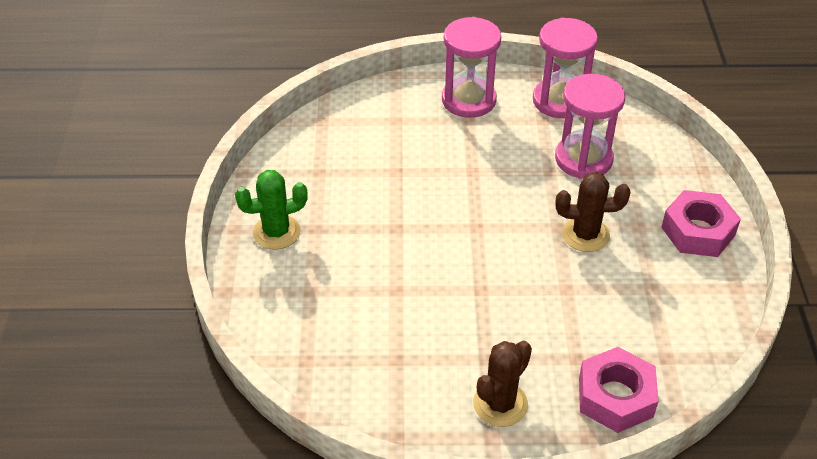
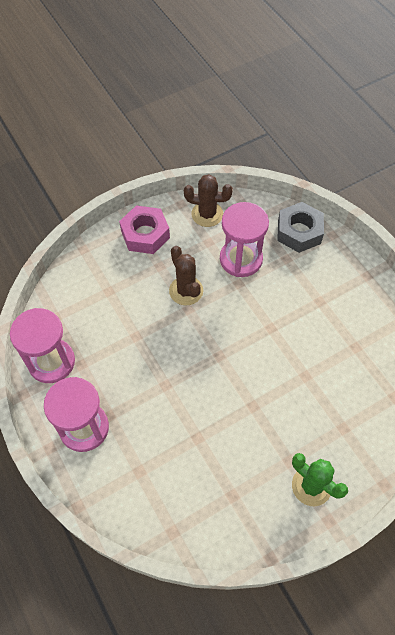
camera: 120 degrees left, 15 degrees up
brown cactus [473,341,532,427] -> brown cactus moved to [184,174,233,227]
pink hourglass [555,74,625,179] -> pink hourglass moved to [220,202,269,277]
pink nut [579,347,659,433] -> grey nut [277,202,324,253]

